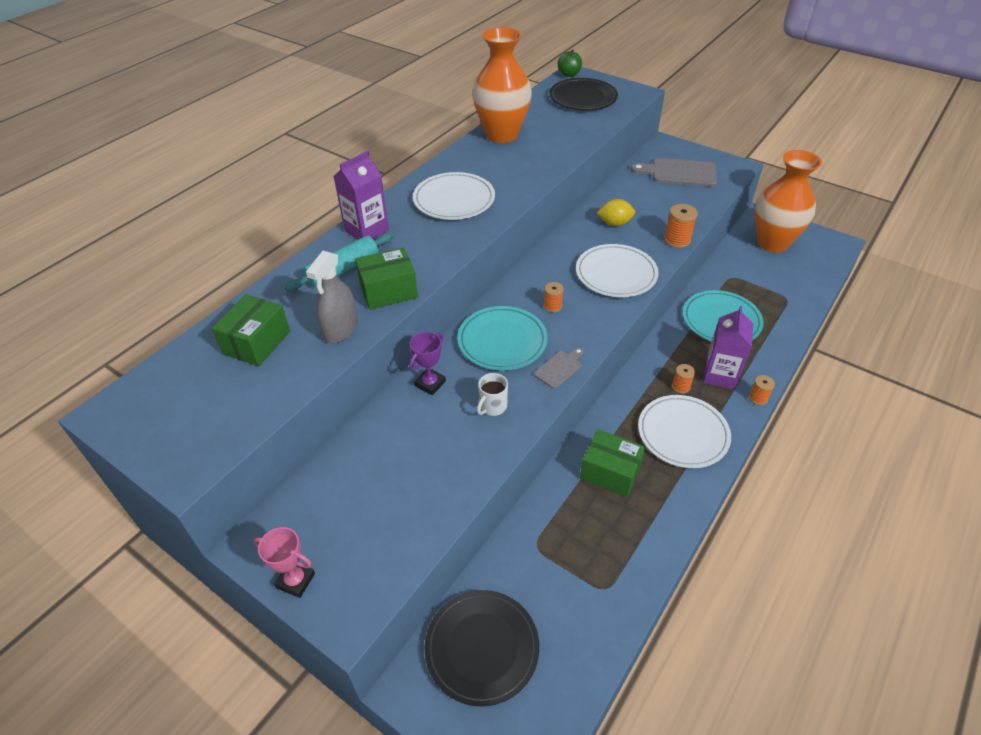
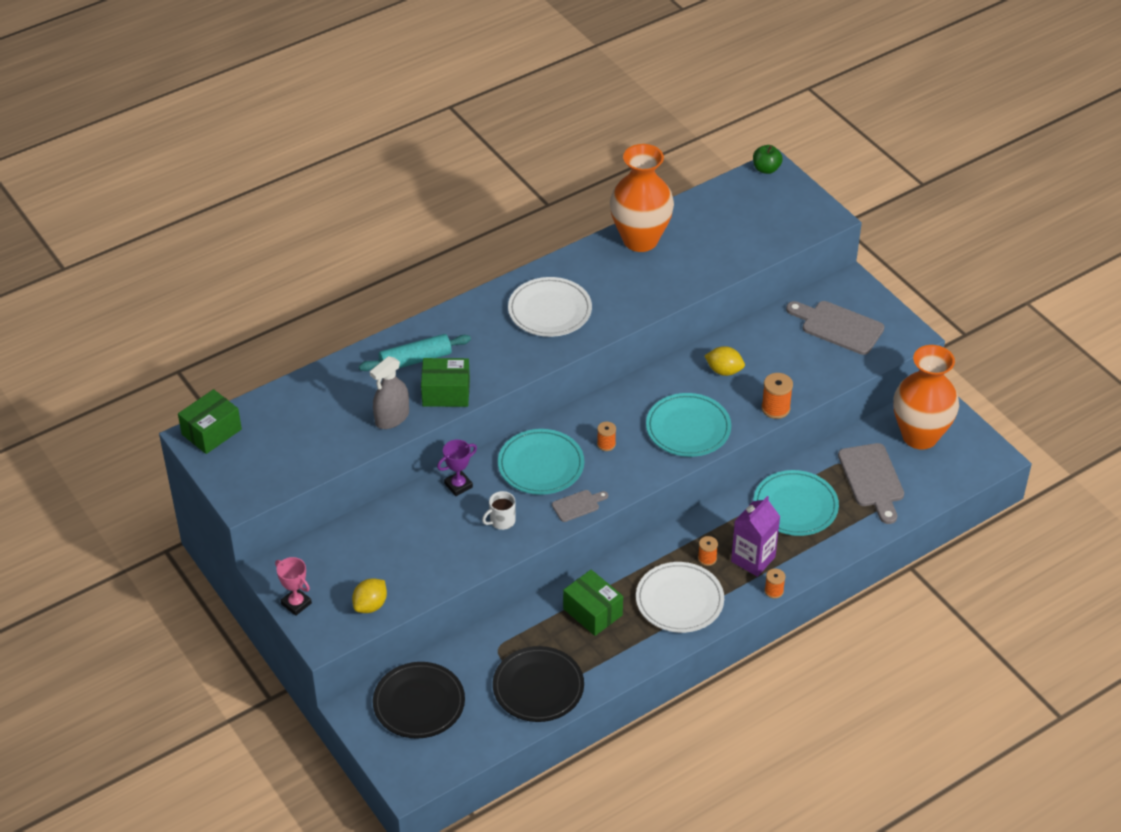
camera: 20 degrees right, 0 degrees up
green box [212,294,290,366] -> green box moved to [178,389,242,454]
purple carton [333,151,389,240] -> none
black plate [549,78,618,111] -> black plate moved to [493,646,584,722]
white plate [576,244,659,297] -> turquoise plate [646,393,731,457]
none -> yellow lemon [352,578,387,613]
none -> grey cutting board [838,443,904,524]

